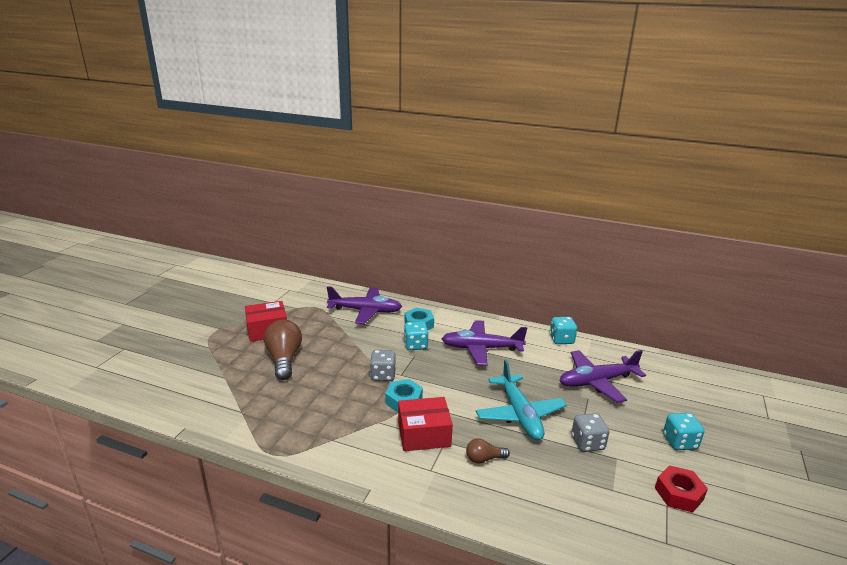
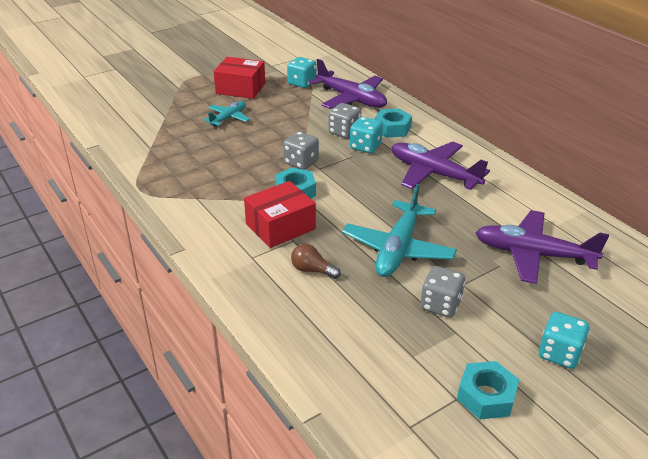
camera: 35 degrees right, 10 degrees up
brown light bulb [264,319,302,380] -> turquoise plane [203,101,250,127]
red box [398,397,453,451] -> red box turned 60 degrees counterclockwise [244,181,316,248]
turquoise dice [550,317,577,344] -> turquoise dice moved to [287,57,316,88]
red nut [655,465,708,512] -> turquoise nut [457,361,519,420]
none -> grey dice [328,103,361,139]

